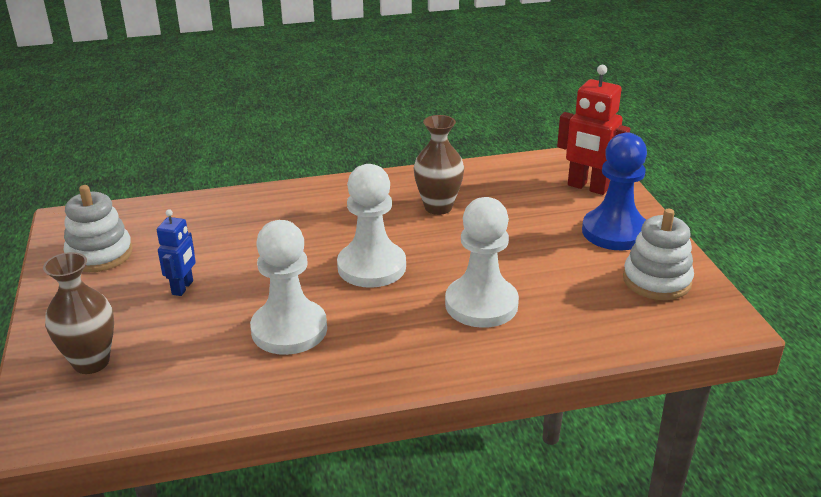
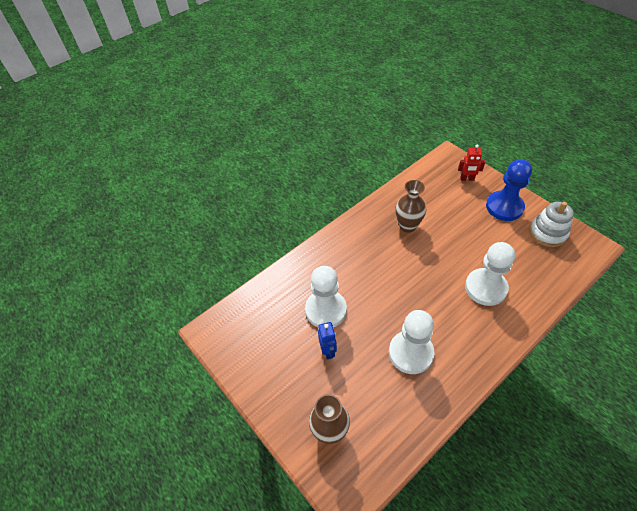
camera: 25 degrees left, 20 degrees up
white stacking toy [64,185,133,272] -> none
white pawn [337,164,406,288] -> white pawn moved to [305,266,347,328]
red robot [557,65,630,195] -> red robot [458,144,485,181], size x0.60

